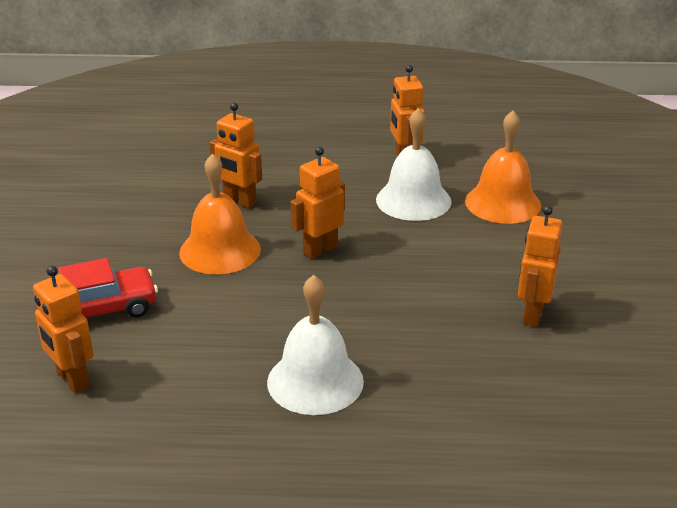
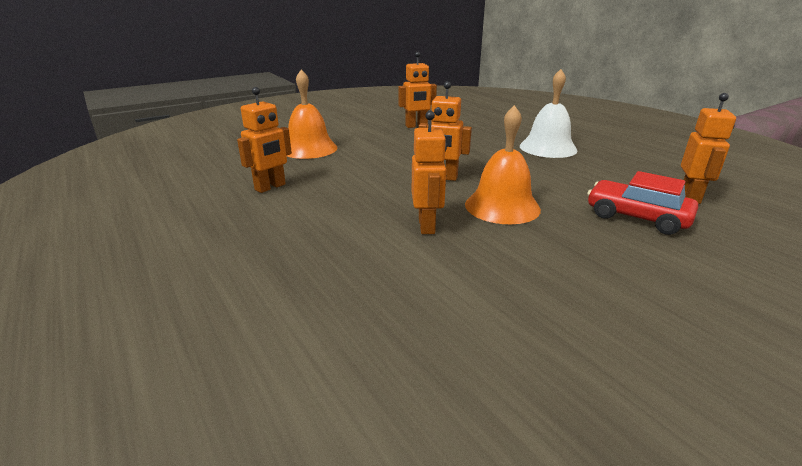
camera: 125 degrees left, 5 degrees down
white bell [376,108,452,221] -> none

